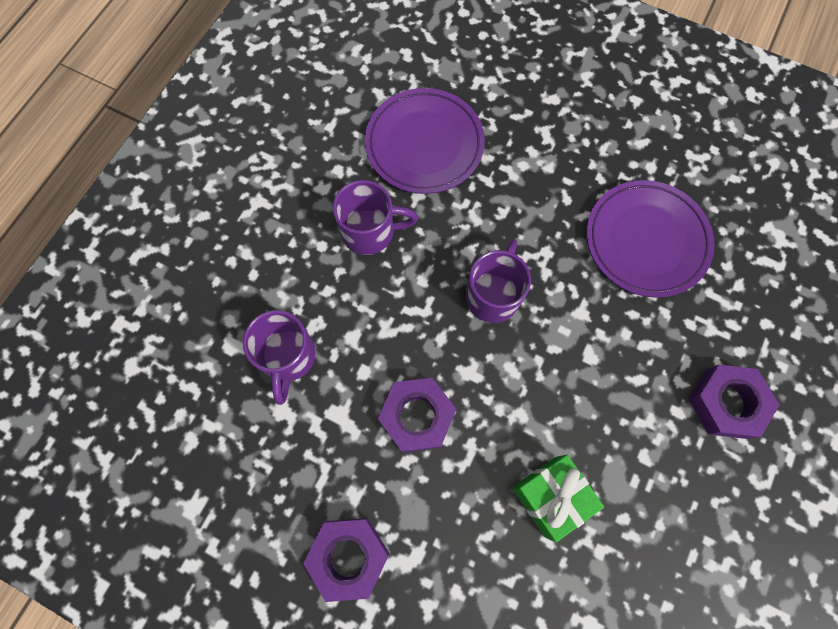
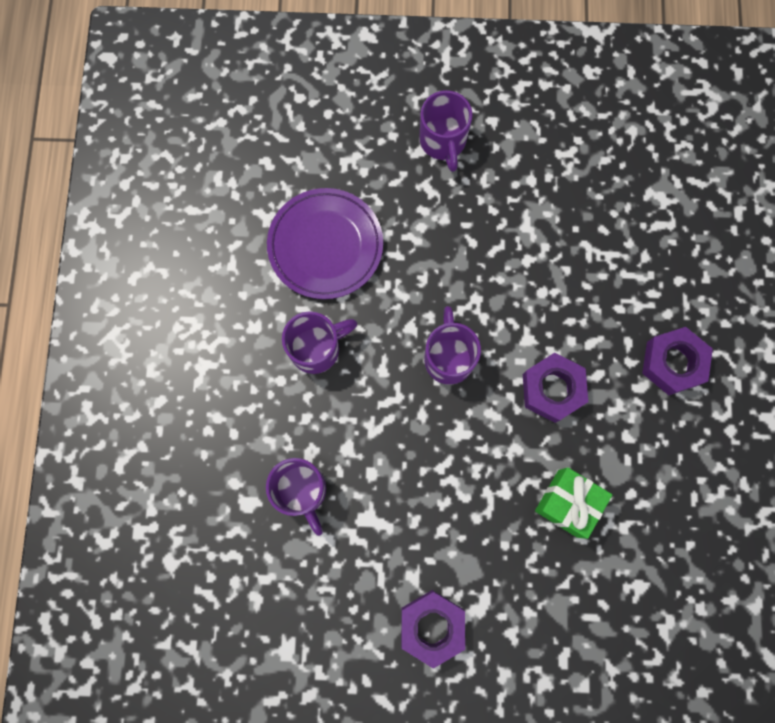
camera: 25 degrees left, 5 degrees up
purple nut [378,378,456,453] -> purple nut moved to [523,353,588,423]
purple plate [586,180,715,298] -> none
none -> purple mug [419,90,472,172]

